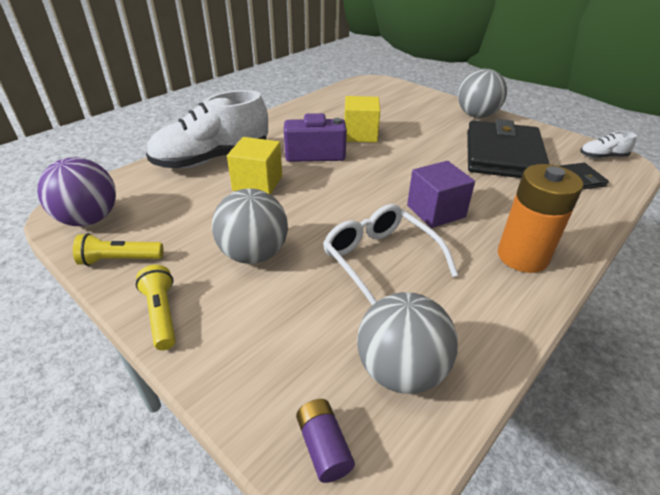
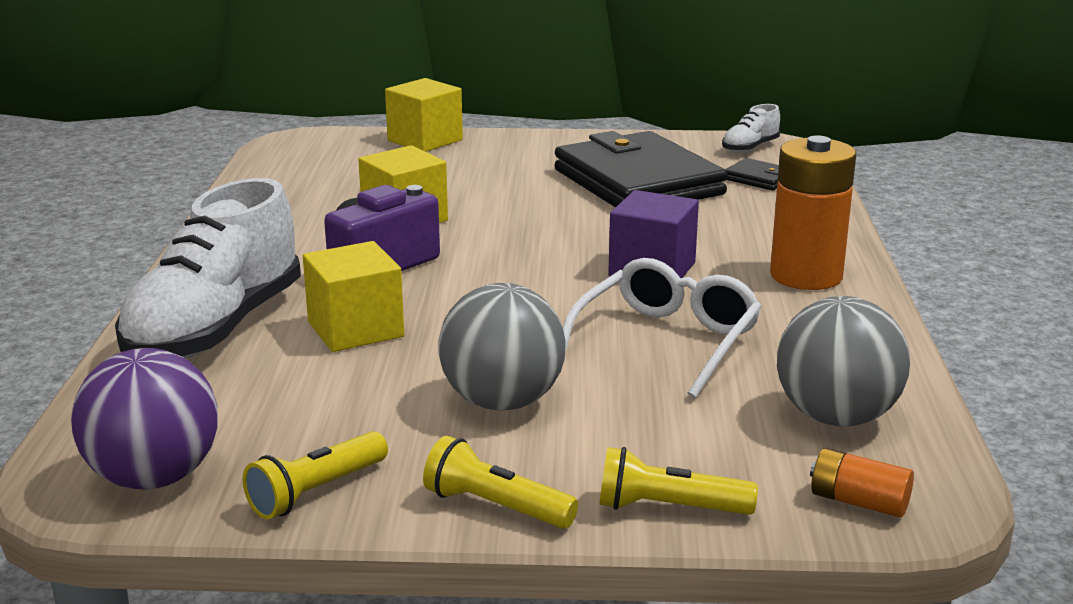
camera: 40 degrees left, 15 degrees down
purple battery [296,399,355,483] -> orange battery [810,448,914,517]
white glasses [323,204,458,306] -> white glasses turned 105 degrees clockwise [563,258,761,398]
grey ball [458,69,507,118] -> none
none -> yellow cube [385,78,463,152]
none -> yellow flashlight [599,447,758,515]

